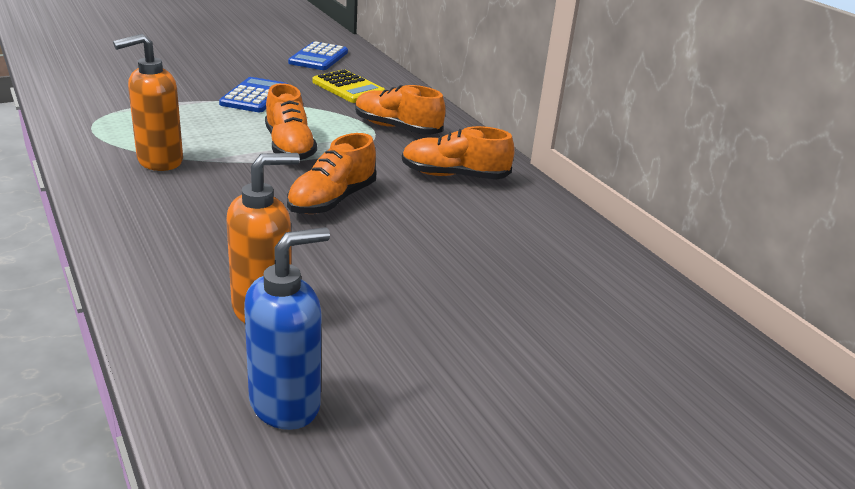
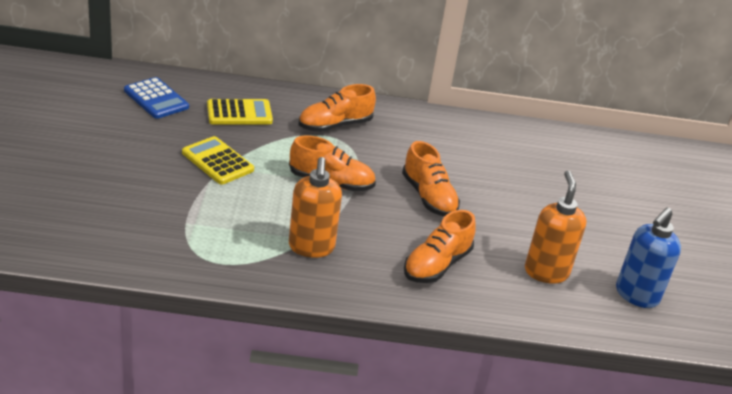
camera: 60 degrees left, 5 degrees up
blue calculator [219,77,287,112] -> yellow calculator [182,136,254,185]
blue soap dispenser [244,227,330,430] -> blue soap dispenser turned 135 degrees counterclockwise [616,208,681,308]
orange shoe [402,126,515,179] -> orange shoe moved to [404,210,476,283]

